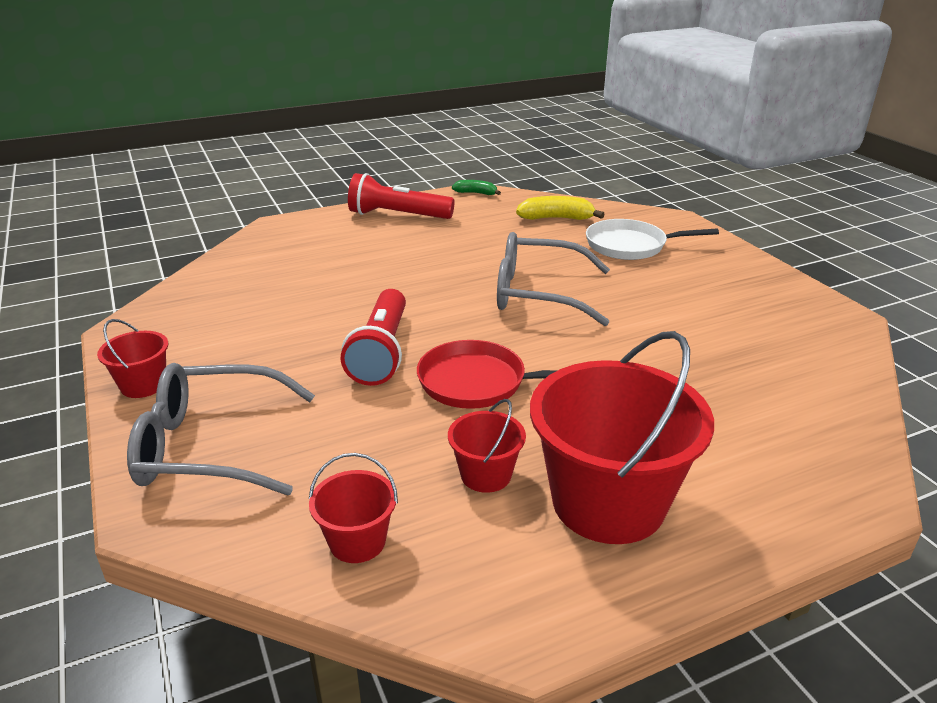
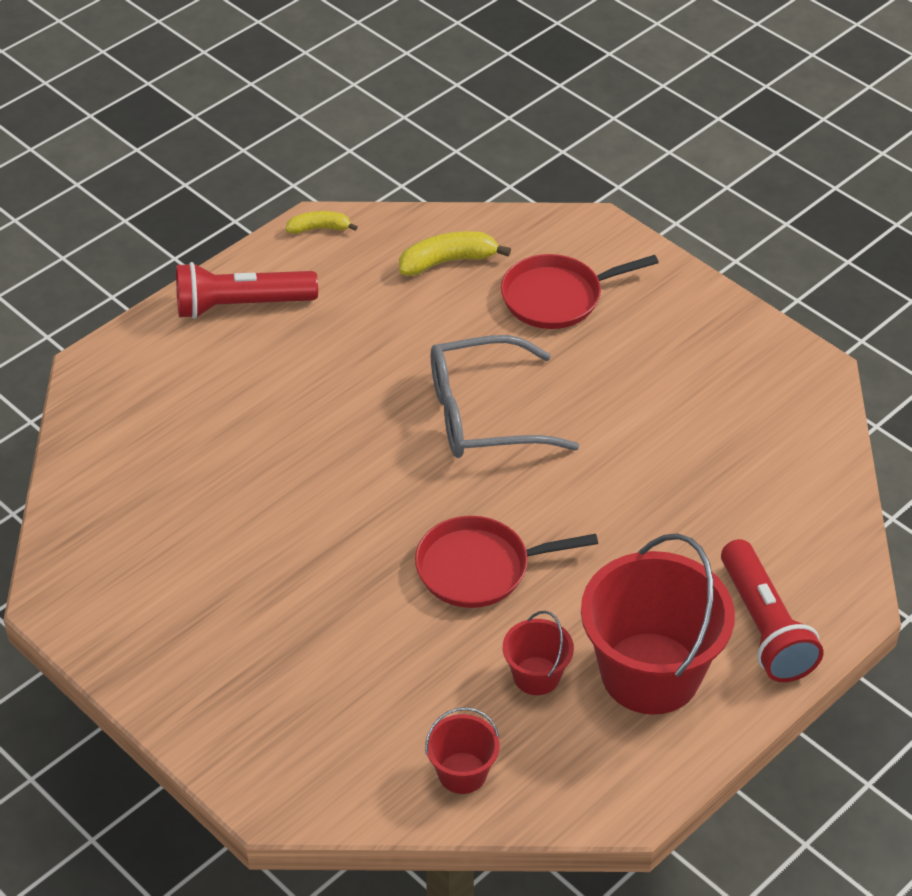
camera: 20 degrees left, 15 degrees up
red bucket [97,319,168,398] -> none
grey glasses [127,363,315,495] -> none
red flashlight [341,289,406,386] -> red flashlight moved to [721,539,824,682]
green banana [452,180,501,195] -> yellow banana [286,211,357,234]
white pan [586,219,719,260] -> red pan [501,254,659,329]

